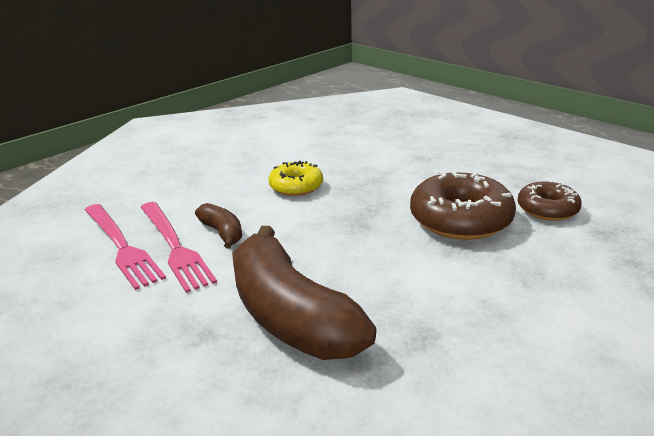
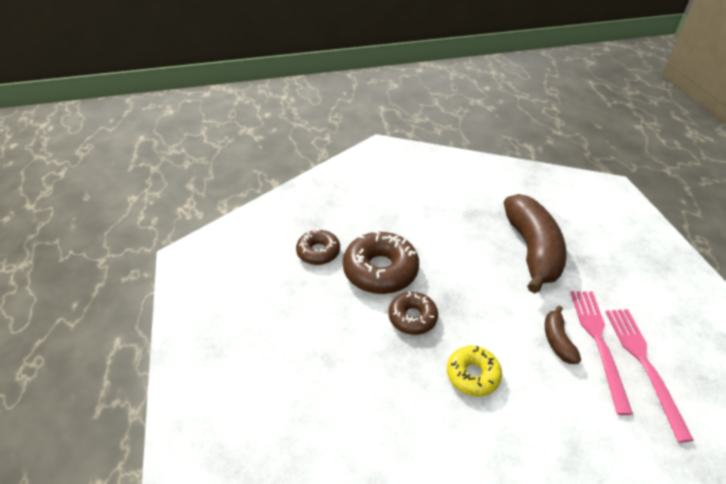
camera: 150 degrees left, 15 degrees up
none -> brown donut [388,291,438,335]

